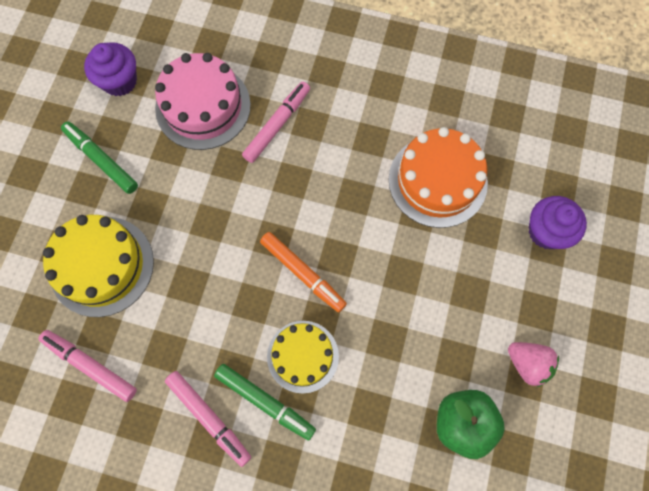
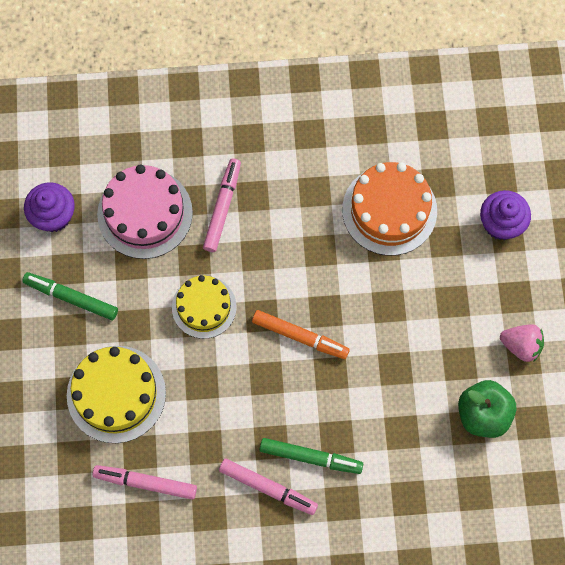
camera: 20 degrees left, 0 degrees up
yellow cake [267,321,339,394] -> yellow cake moved to [172,275,237,339]

